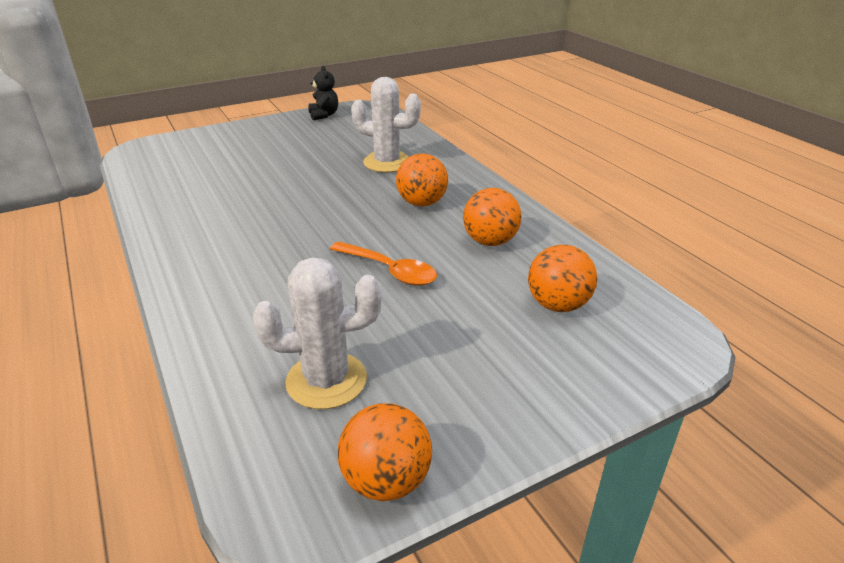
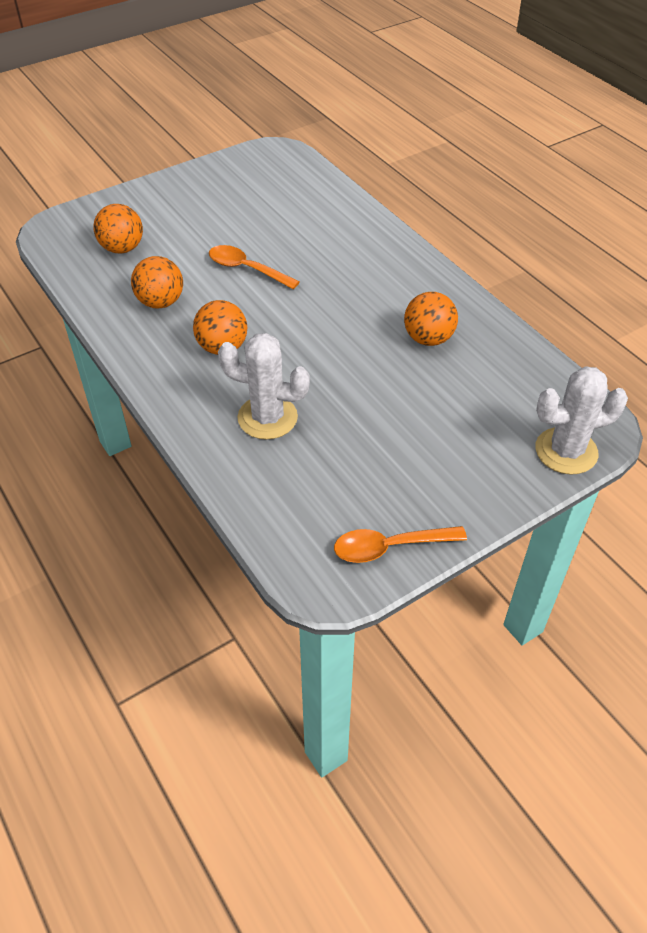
camera: 175 degrees right, 15 degrees up
white cactus [253,257,382,409] -> white cactus moved to [535,366,628,475]
black teddy bear [309,66,338,120] -> orange spoon [334,526,467,563]
orange ball [337,403,432,501] -> orange ball moved to [404,292,458,346]

